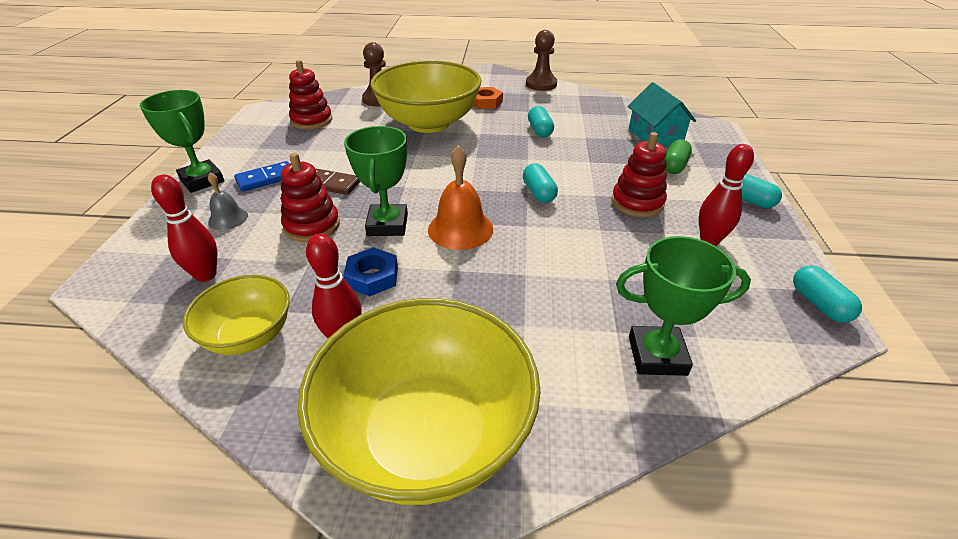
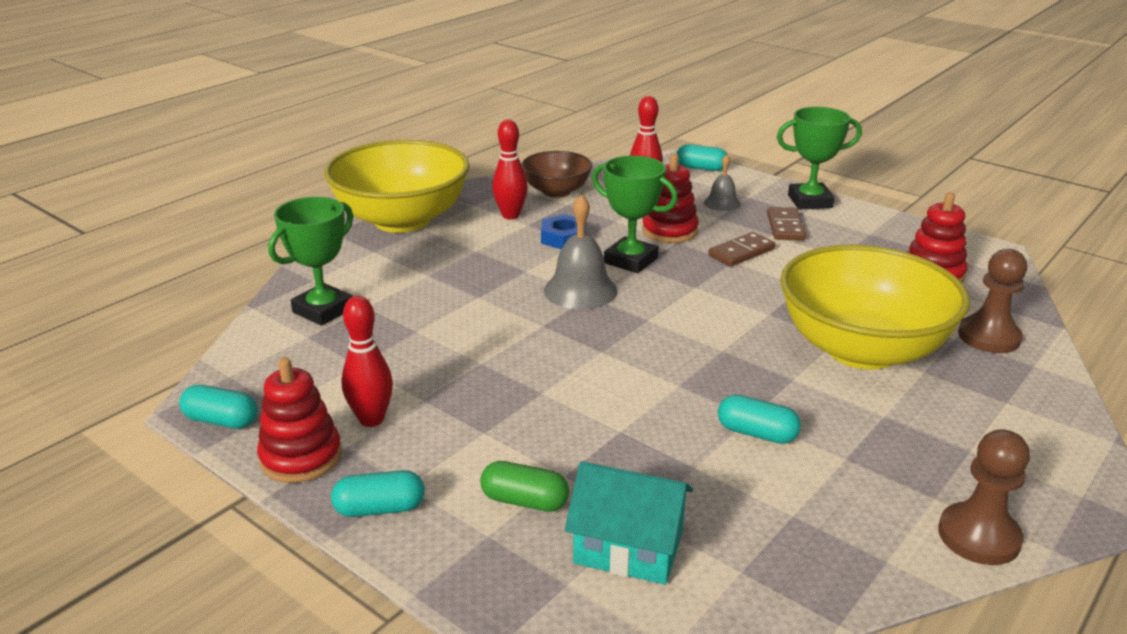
camera: 125 degrees right, 10 degrees down
yellow bowl [183,275,290,355] -> brown bowl [521,151,592,198]
blue domino [234,161,289,192] -> brown domino [767,207,806,240]
orange bell [428,145,493,250] -> grey bell [544,195,617,310]
orange nut [473,87,503,109] -> none
turquoise capsule [523,163,558,203] -> turquoise capsule moved to [677,144,727,171]
red stacking toy [612,132,667,217] -> red stacking toy moved to [257,358,342,483]
green capsule [665,139,692,174] -> green capsule turned 45 degrees counterclockwise [480,461,569,512]

